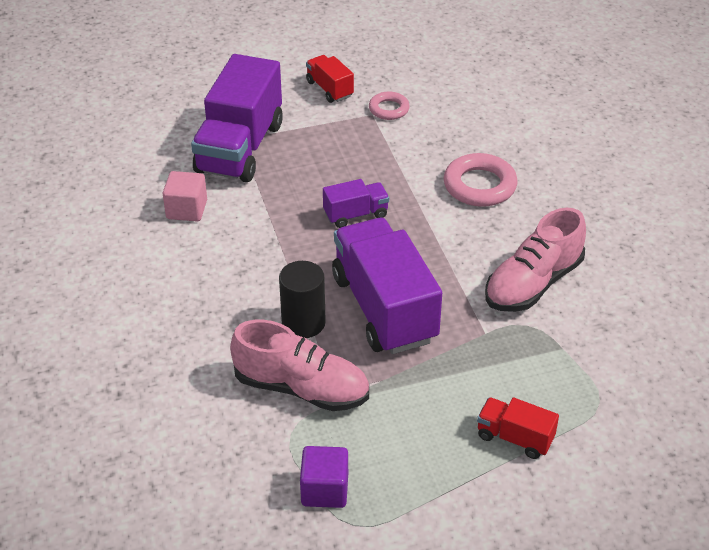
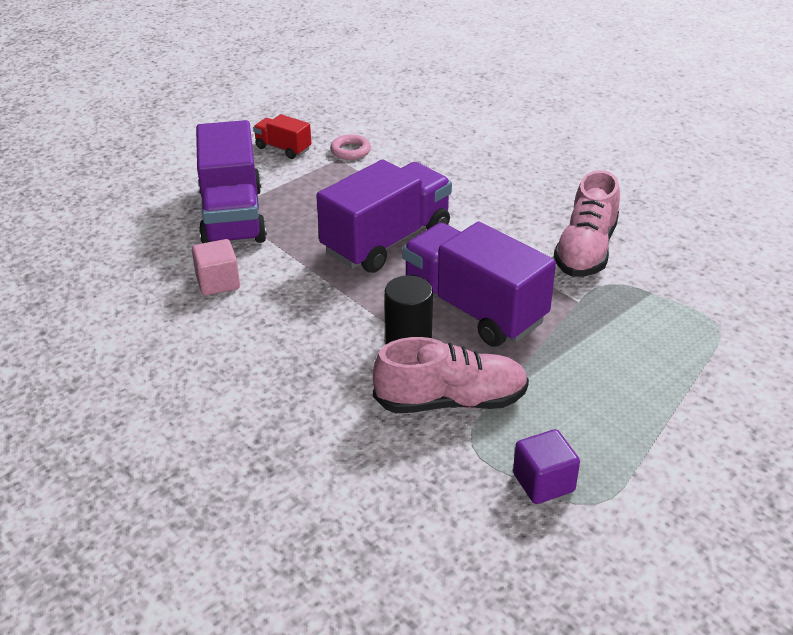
camera: 25 degrees left, 5 degrees down
purple truck [323,179,389,228] -> purple truck [316,159,452,273], size x2.11
pink ring [444,153,518,207] -> none
red truck [477,397,559,459] -> none

